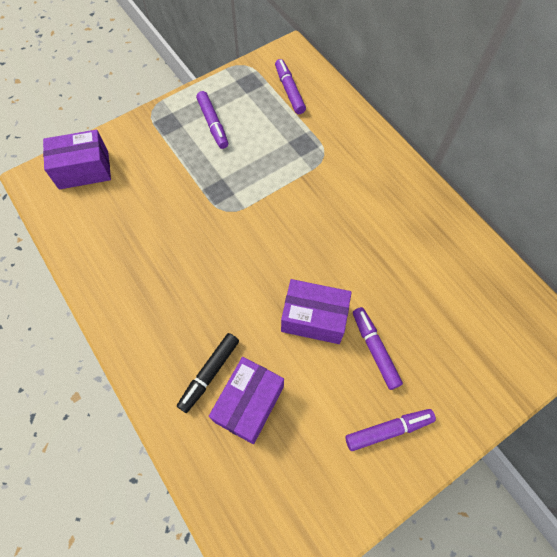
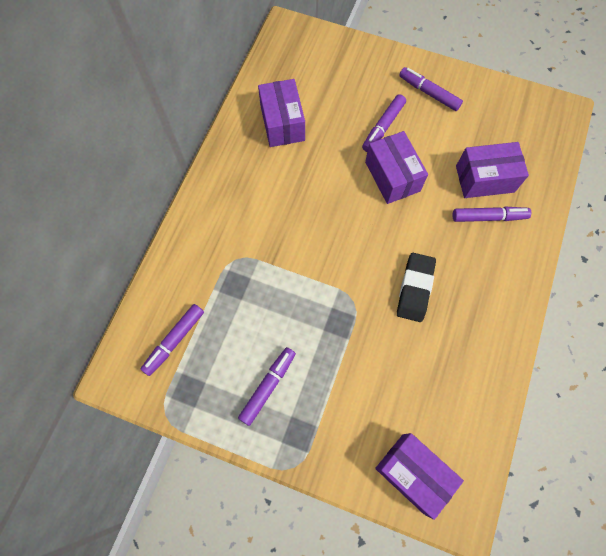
camera: 125 degrees left, 5 degrees up
black marker [177,333,239,413] -> purple marker [453,207,531,222]
none -> purple box [258,79,305,147]
none -> black eraser [397,253,436,322]

